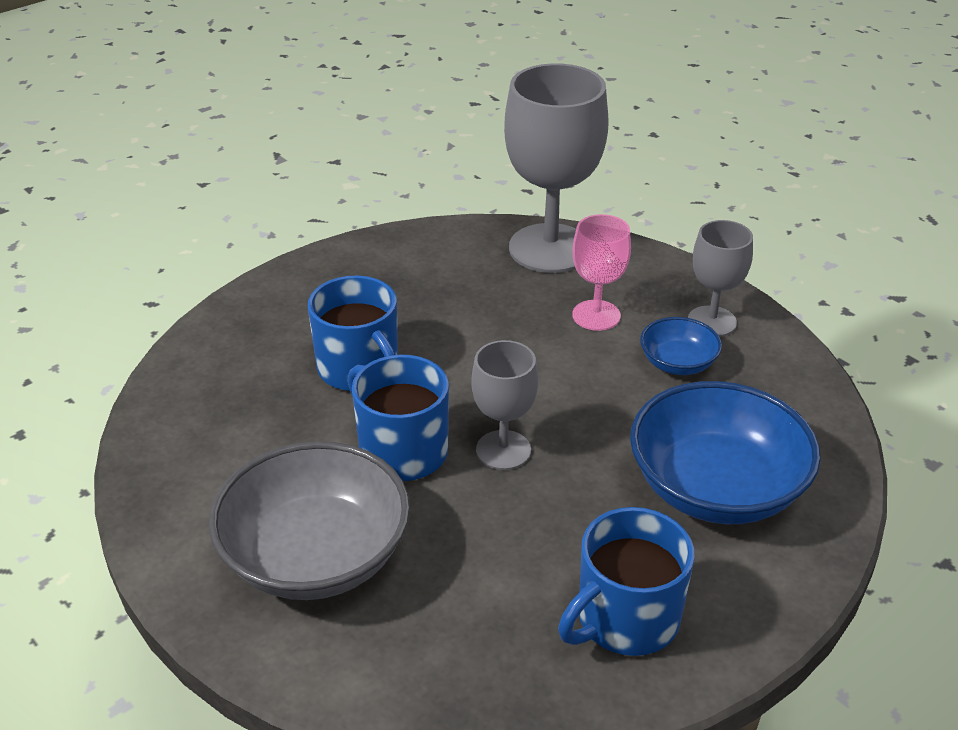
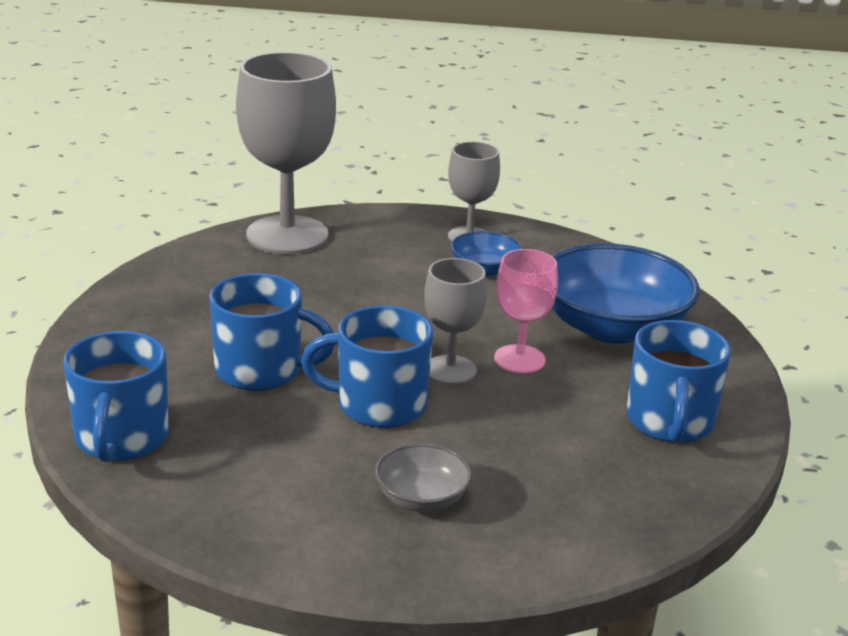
camera: 45 degrees left, 10 degrees down
grey bowl [209,441,410,600] -> grey bowl [375,443,472,512], size x0.50
pink goblet [572,214,631,331] -> pink goblet moved to [494,249,558,373]
none -> blue mug [63,331,169,462]

